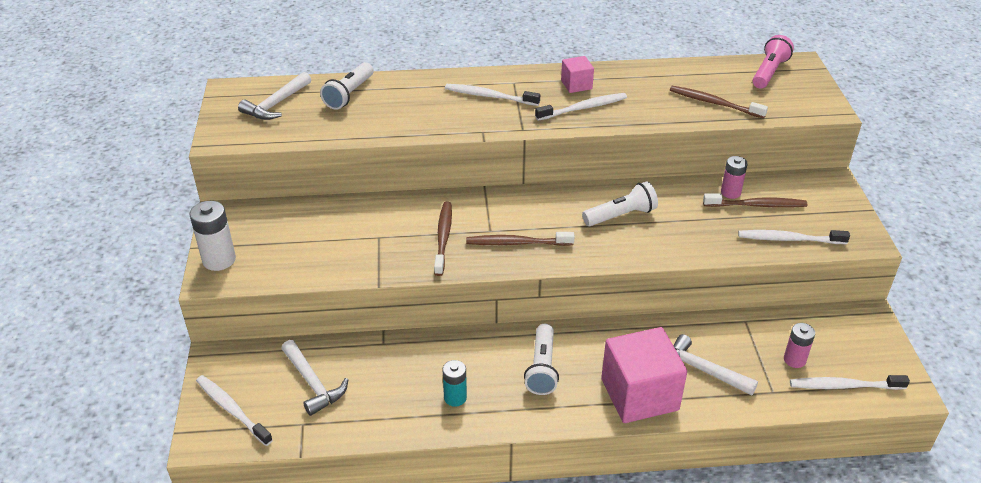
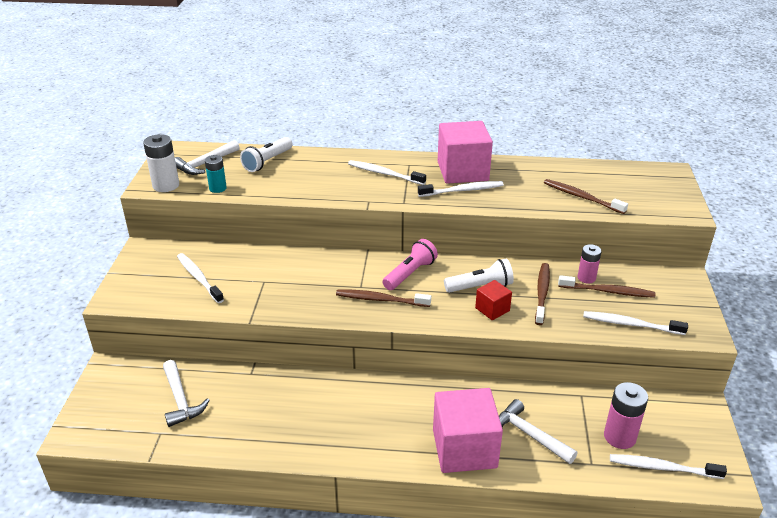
camera: 10 degrees right, 5 degrees down
white battery [190,201,236,271] -> white battery moved to [143,134,179,192]
white toothbrush [196,375,273,446] -> white toothbrush moved to [177,253,224,303]
brown toothbrush [434,201,452,276] -> brown toothbrush moved to [535,263,550,325]
turquoise battery [442,360,467,407] -> turquoise battery moved to [205,155,227,193]
white flashlight [524,324,559,395] -> none
pink cube [561,56,594,93] -> pink cube [438,121,493,184], size x2.04
pink flashlight [753,35,794,88] -> pink flashlight moved to [383,239,438,290]
pink battery [784,323,815,368] -> pink battery [604,382,648,449], size x1.52
none -> red cube [475,280,512,320]

